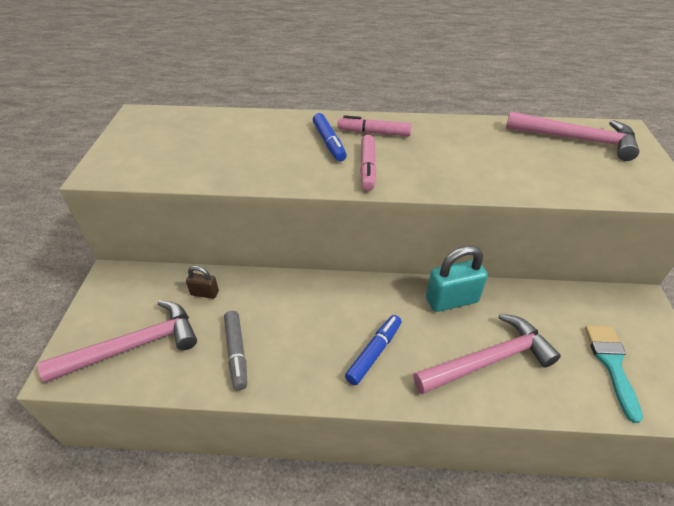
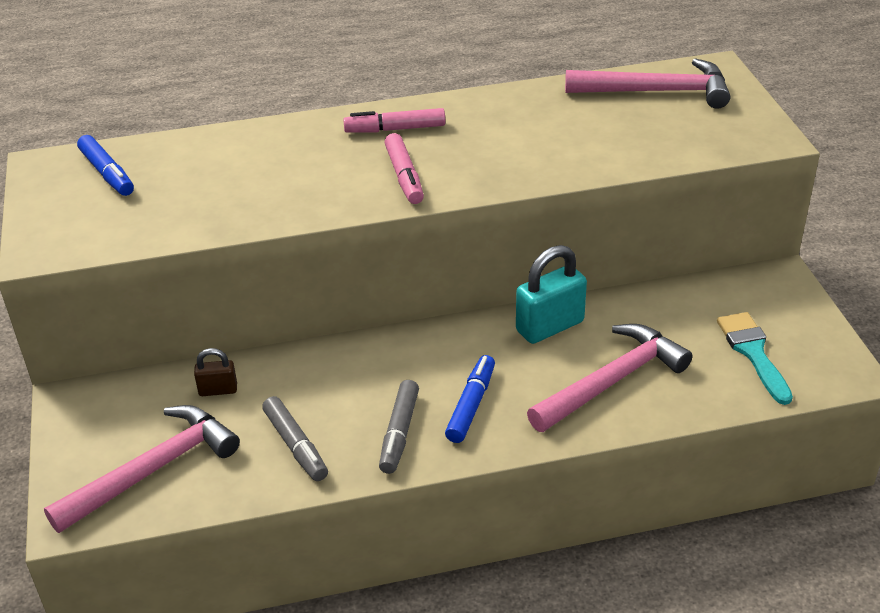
camera: 15 degrees left, 5 degrees down
blue marker [313,113,347,161] -> blue marker moved to [77,135,134,196]
none -> grey marker [379,380,419,474]

